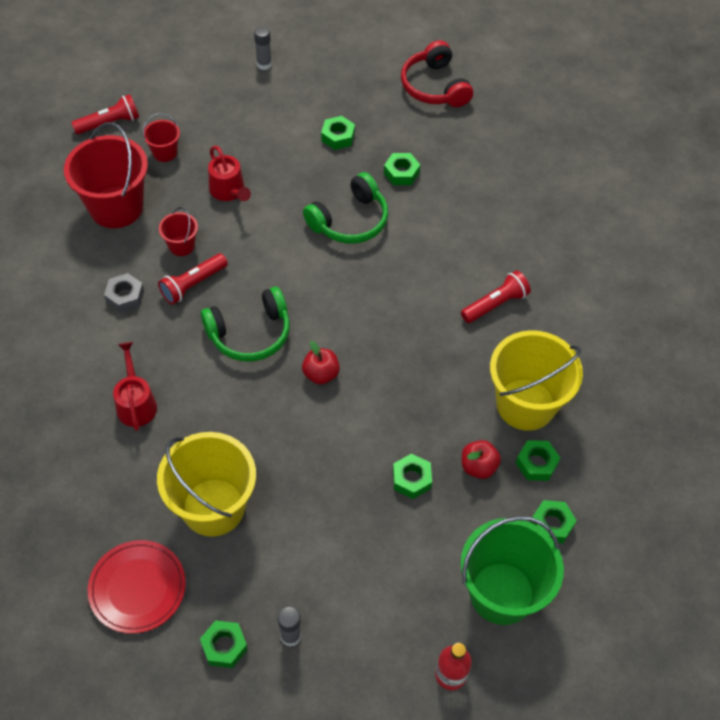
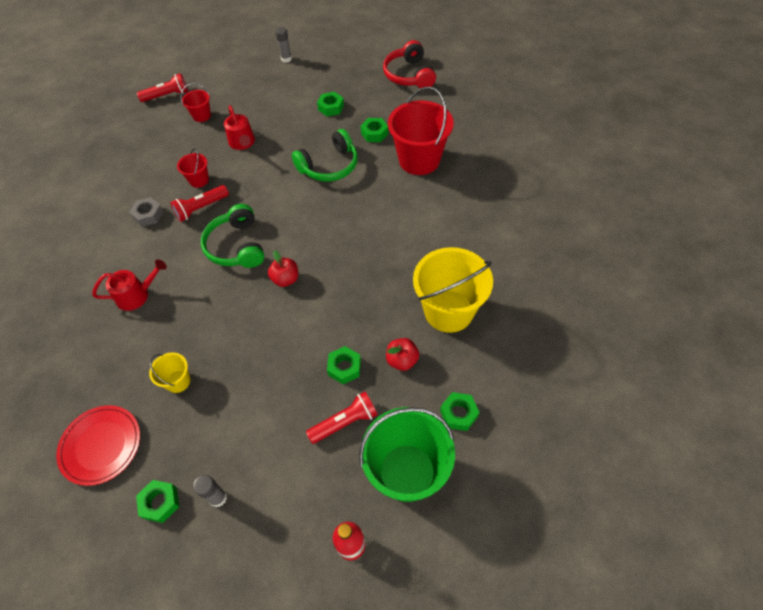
camera: 10 degrees right, 0 degrees up
red bucket [64,122,148,228] -> red bucket moved to [388,86,454,175]
red watering can [113,342,157,431] -> red watering can turned 75 degrees clockwise [92,260,167,311]
yellow bucket [157,432,256,537] -> yellow bucket [149,352,190,393], size x0.47
green headphones [201,287,290,361] -> green headphones turned 90 degrees clockwise [201,204,264,268]
red flashlight [461,270,531,323] -> red flashlight moved to [306,392,378,444]
green nut [516,440,560,481] -> none

